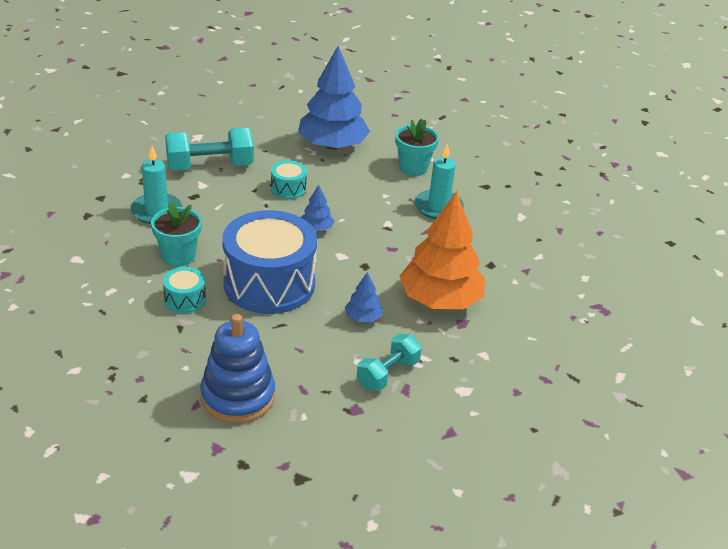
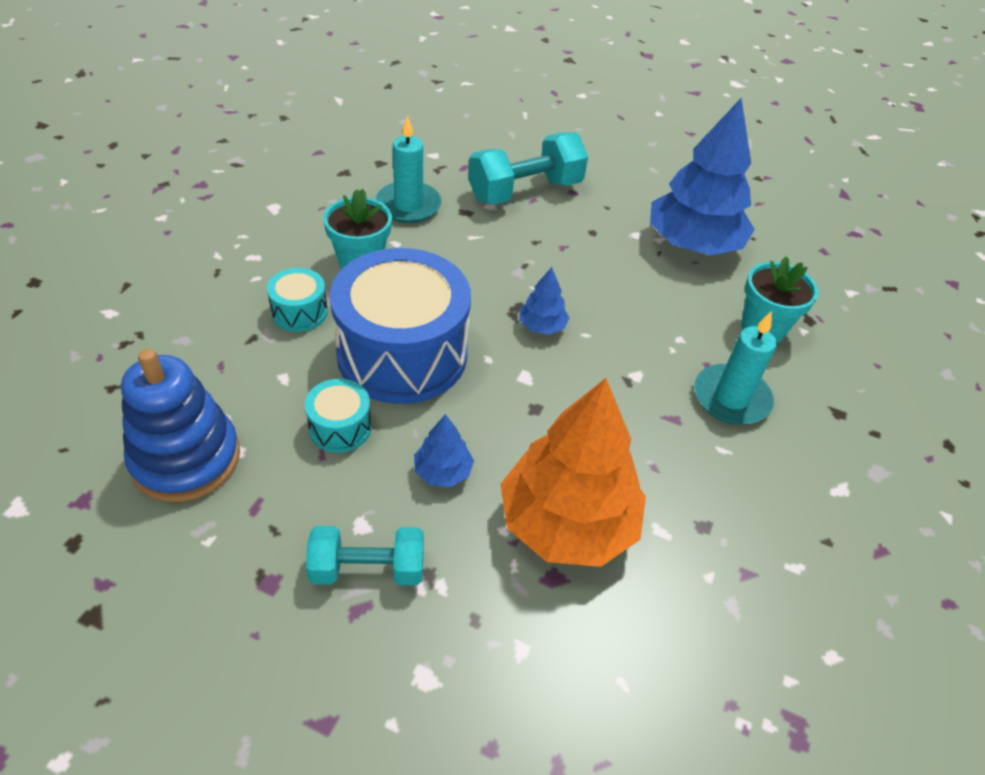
camera: 45 degrees right, 10 degrees up
turquoise dumbbell [165,127,254,171] -> turquoise dumbbell turned 60 degrees counterclockwise [468,132,588,205]
turquoise drum [271,161,307,199] -> turquoise drum moved to [305,379,372,453]

